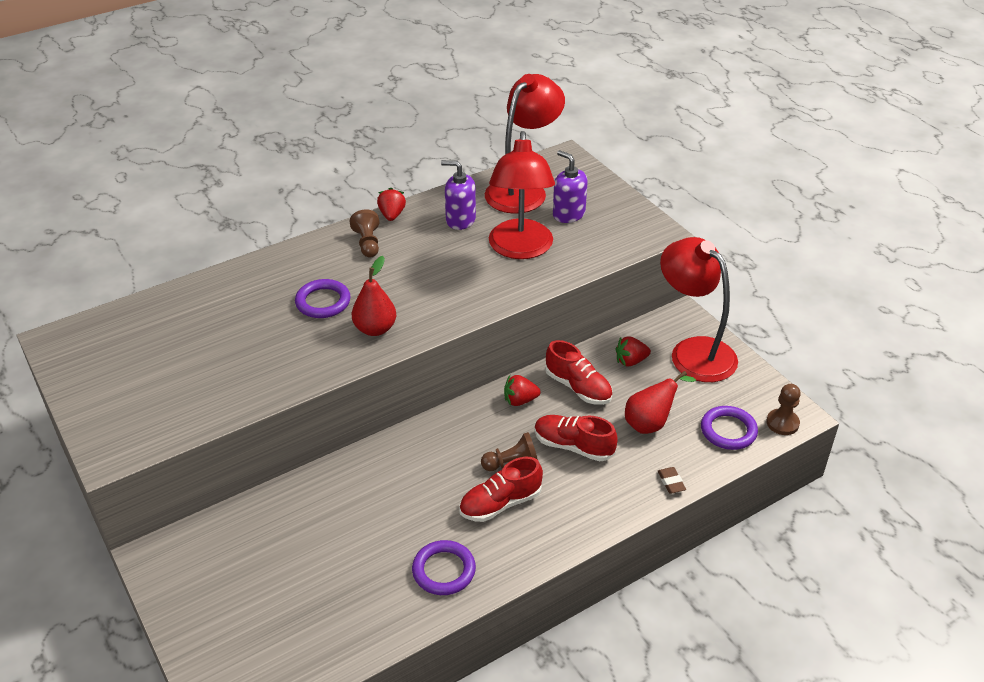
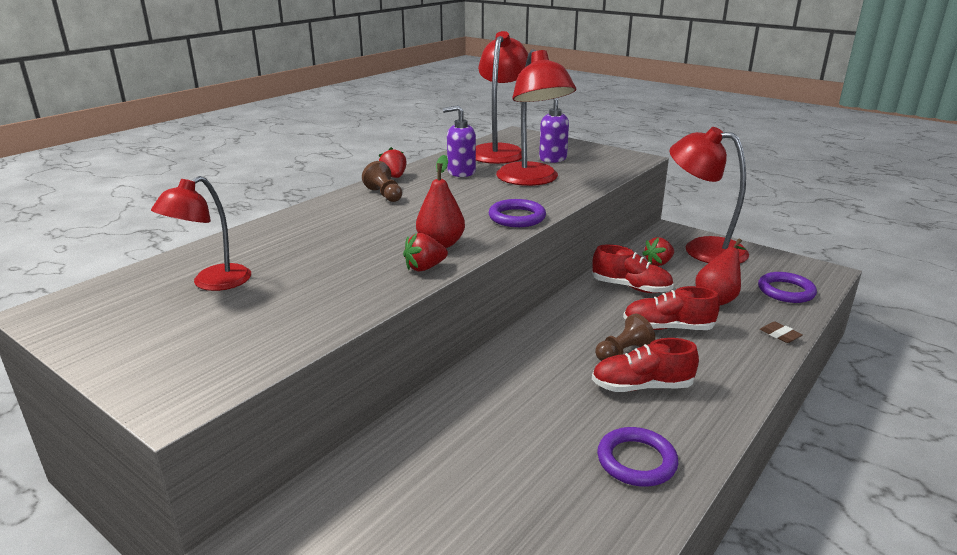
camera: 20 degrees left, 15 degrees down
purple ring [295,279,351,318] -> purple ring moved to [489,199,546,227]
red shoe [459,457,543,522] -> red shoe turned 45 degrees clockwise [592,338,699,392]
red strawberry [504,375,541,406] -> red strawberry moved to [403,233,448,271]
brown pawn [766,384,801,435] -> none
none -> red lamp [151,176,251,291]

